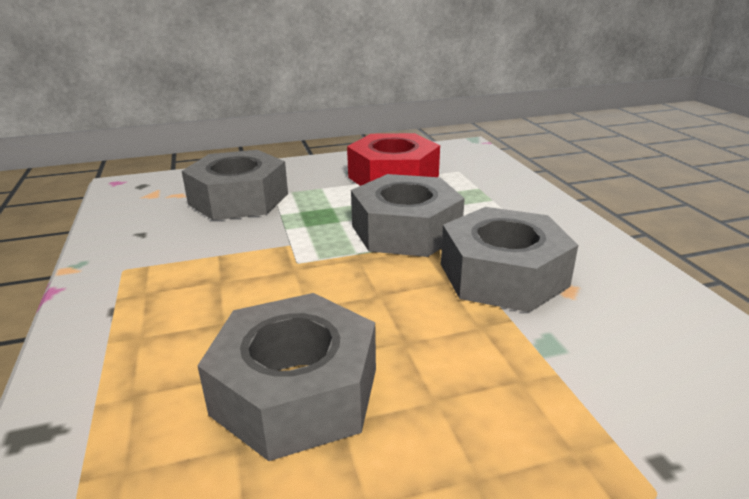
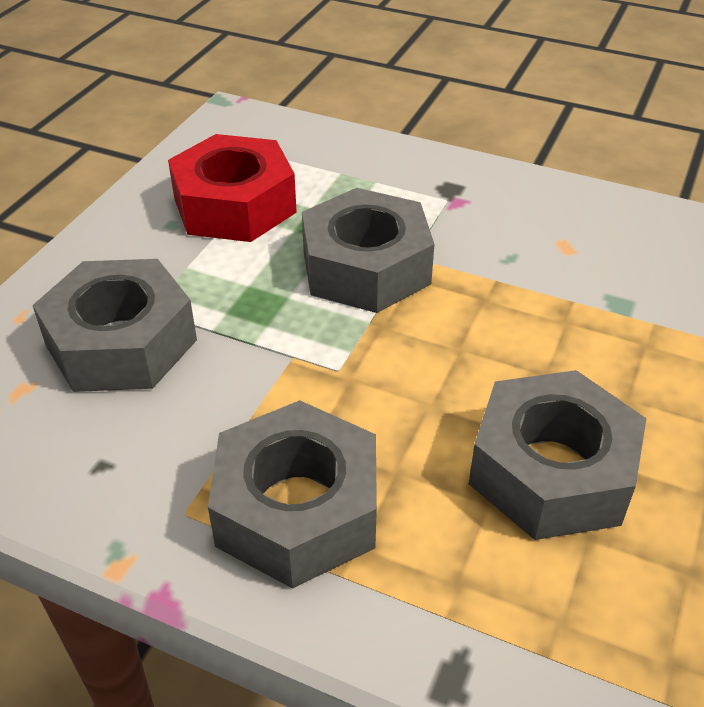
camera: 50 degrees left, 15 degrees up
grey nut [441,207,578,312] -> grey nut moved to [208,400,377,589]

